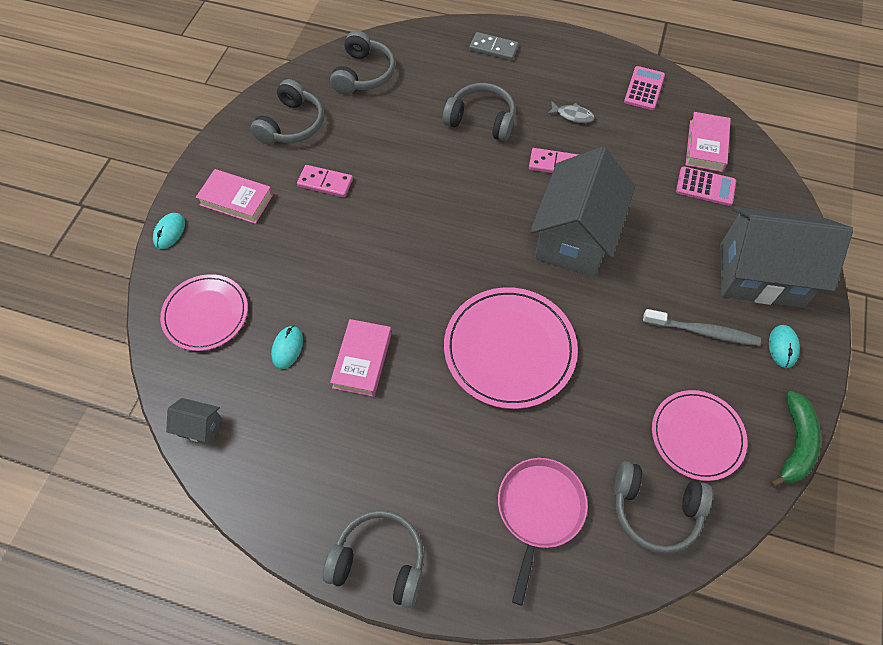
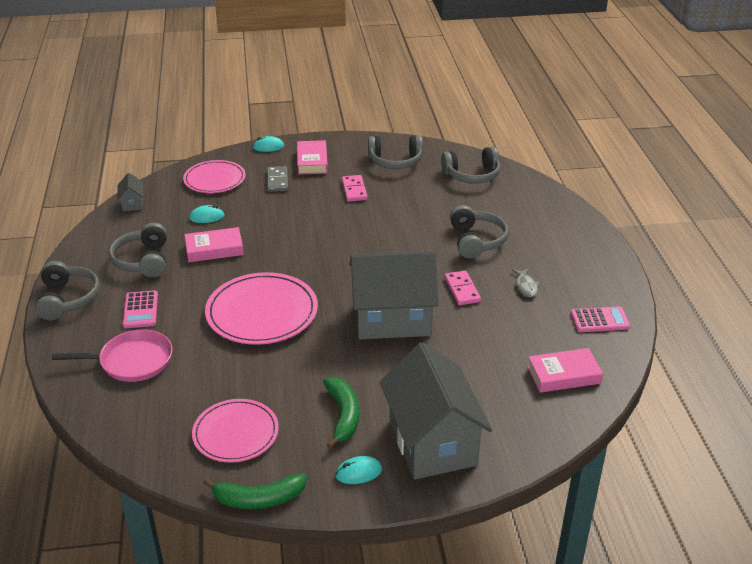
camera: 65 degrees right, 25 degrees down
grey domino [469,32,519,61] -> grey domino moved to [267,166,288,192]
grey headphones [614,461,713,554] -> grey headphones moved to [109,222,167,278]
grey toothbrush [643,309,761,346] -> green banana [323,377,359,449]
pink calculator [676,166,736,206] -> pink calculator moved to [123,290,158,328]

